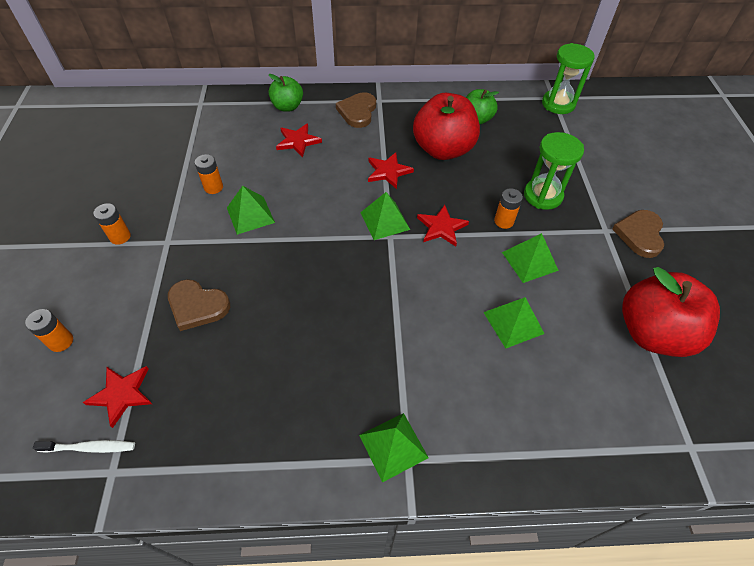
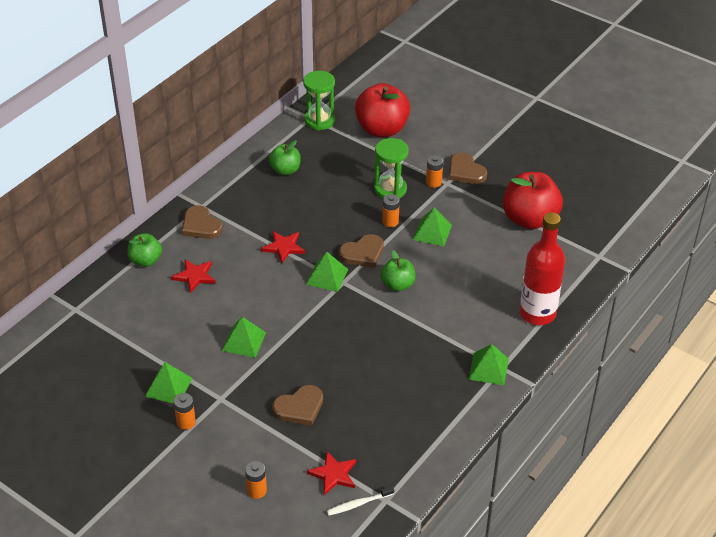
camera: 50 degrees left, 10 degrees down
white toothbrush [33,440,135,453] -> white toothbrush turned 150 degrees counterclockwise [327,486,394,516]
orange battery [195,154,223,194] -> orange battery moved to [426,155,443,188]
red apple [413,93,480,160] -> red apple moved to [355,83,410,137]
red star [417,205,469,246] -> brown heart [339,234,384,268]
green pyramid [483,297,544,349] -> green pyramid moved to [145,362,192,404]
none -> green apple [381,250,416,291]
none -> red bottle [520,212,565,325]

